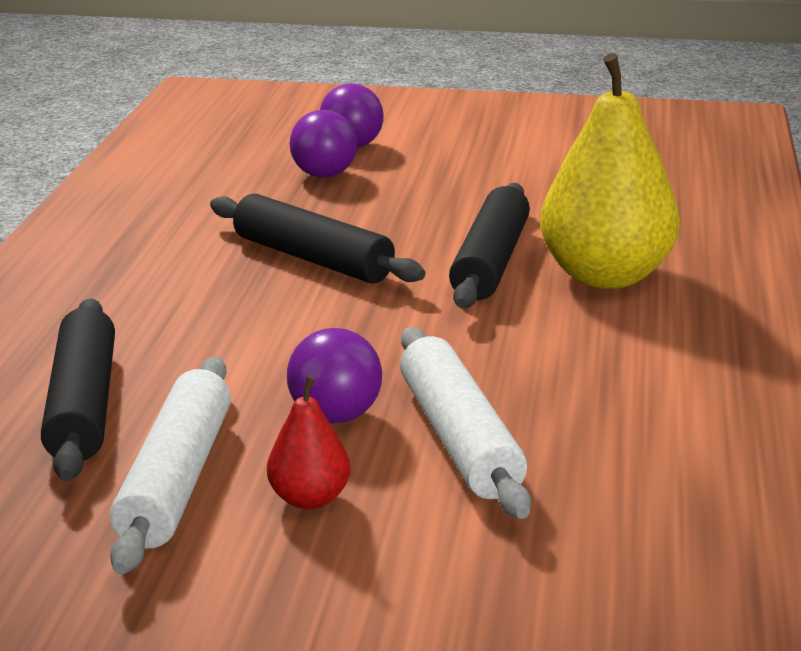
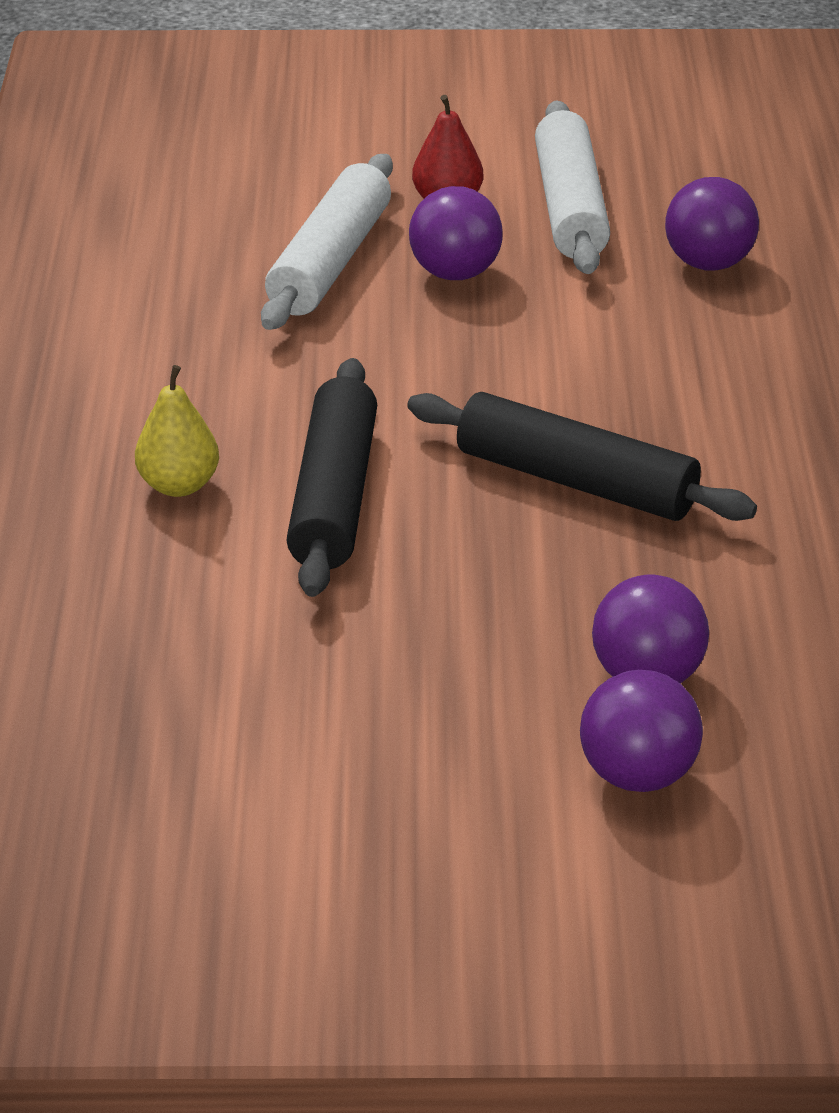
camera: 170 degrees right, 10 degrees up
black rolling pin [41,299,115,481] -> purple ball [665,177,759,271]
white rolling pin [400,327,531,519] -> white rolling pin turned 45 degrees clockwise [261,154,393,330]
yellow pear [540,53,680,289] -> yellow pear [135,365,219,497], size x0.46

